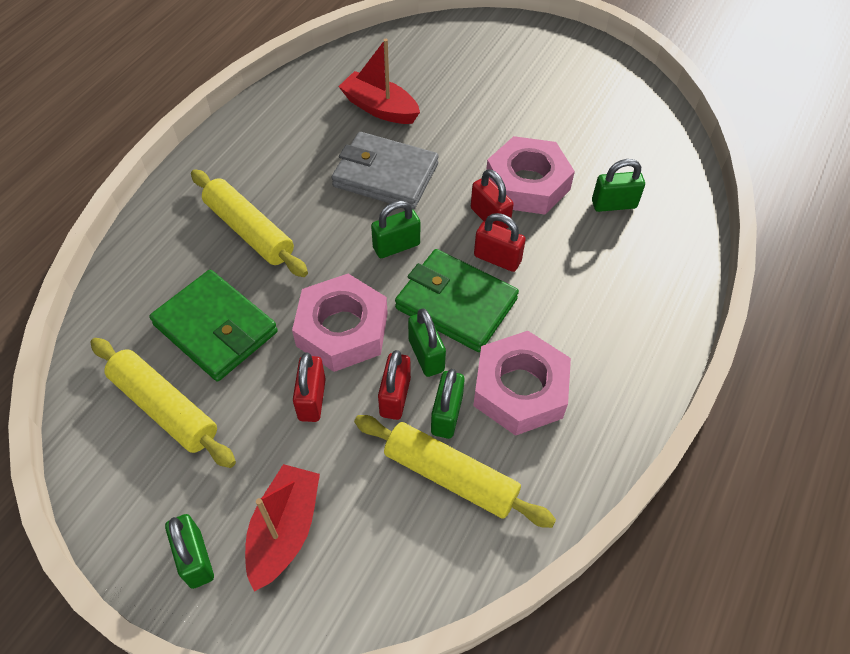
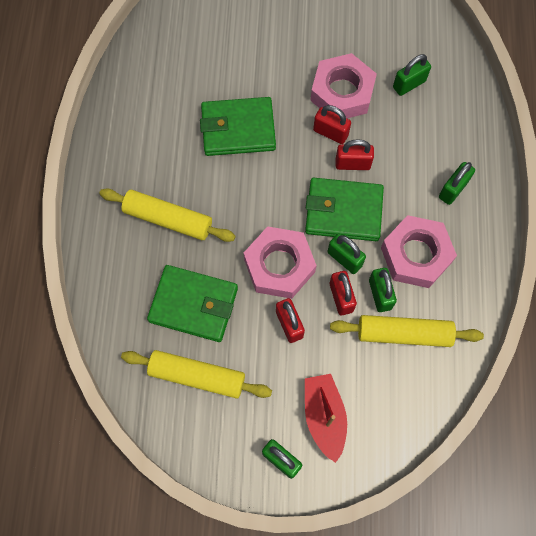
camera: 25 degrees left, 15 degrees up
grey wallet [331,132,439,210] -> green wallet [200,97,276,156]
red boat [338,39,420,124] -> none
green padlock [371,200,420,258] -> green padlock moved to [439,162,475,205]

